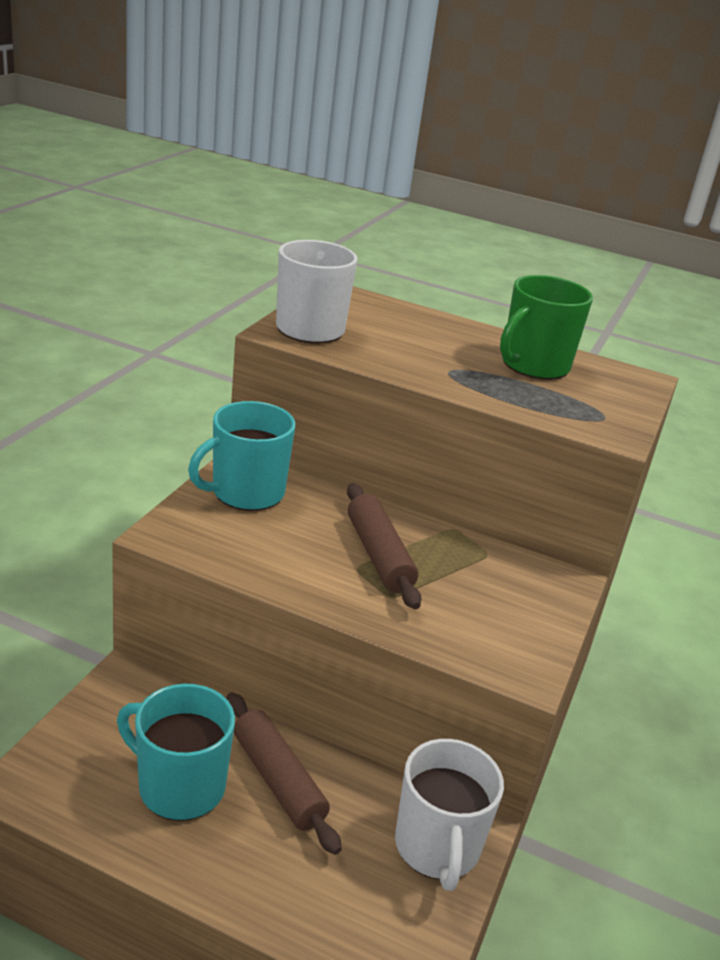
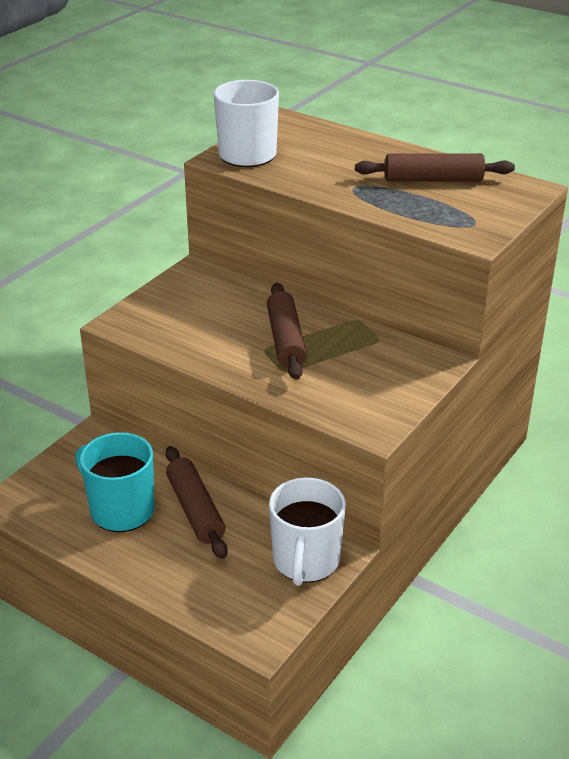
camera: 15 degrees right, 5 degrees up
turquoise mug [188,401,295,511] -> none
green mug [500,275,593,380] -> brown rolling pin [355,153,515,182]

